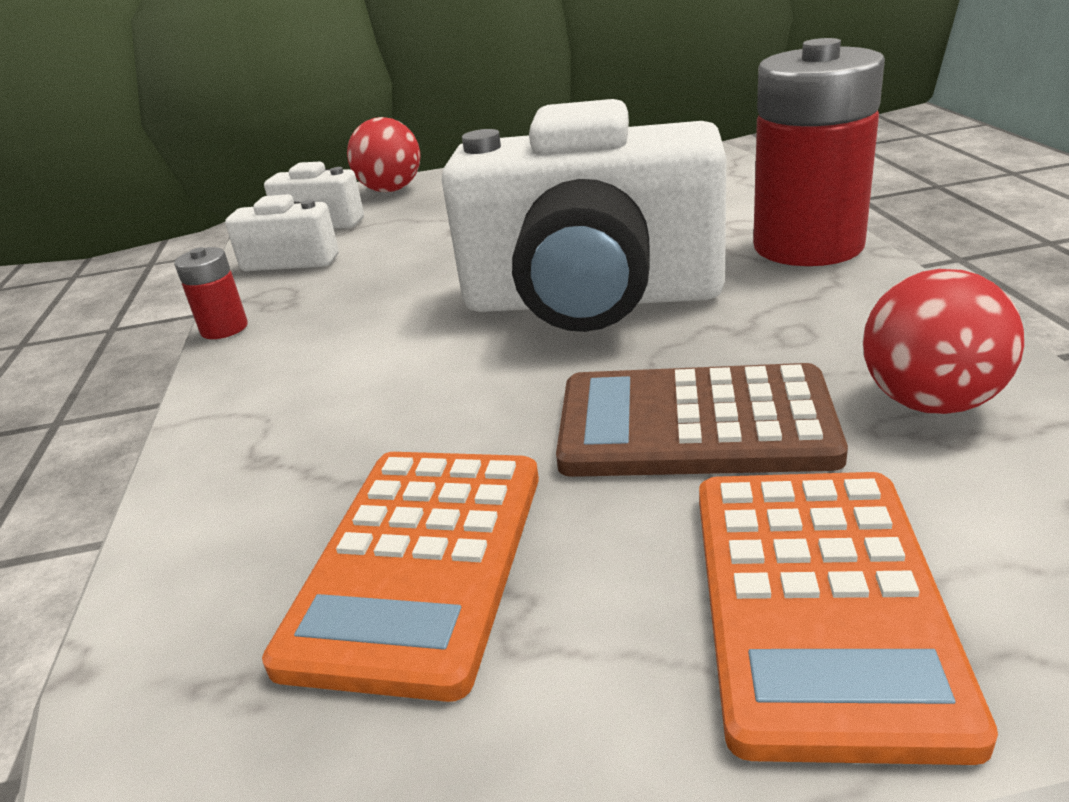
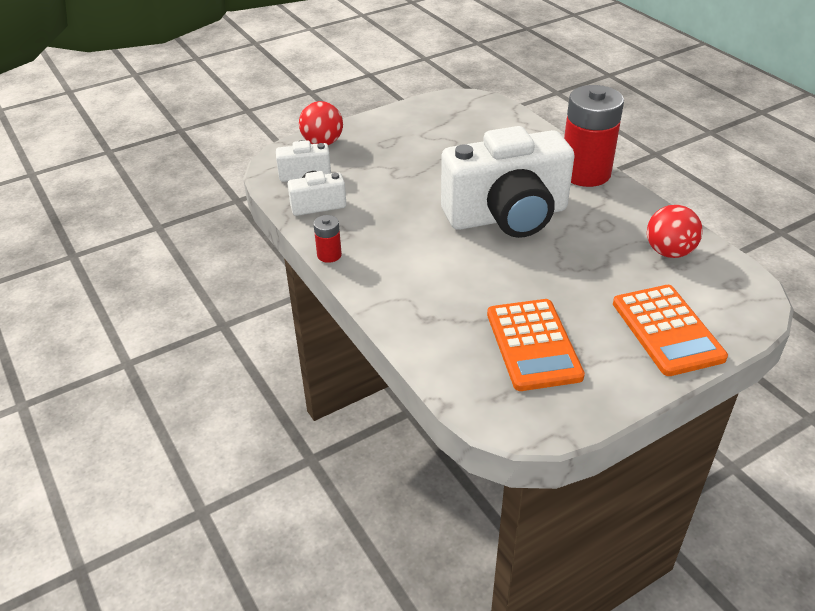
camera: 25 degrees left, 10 degrees up
brown calculator [556,363,848,477] -> none

